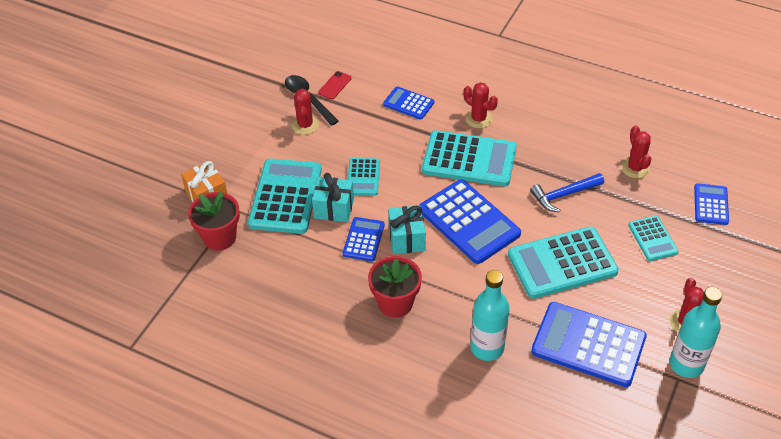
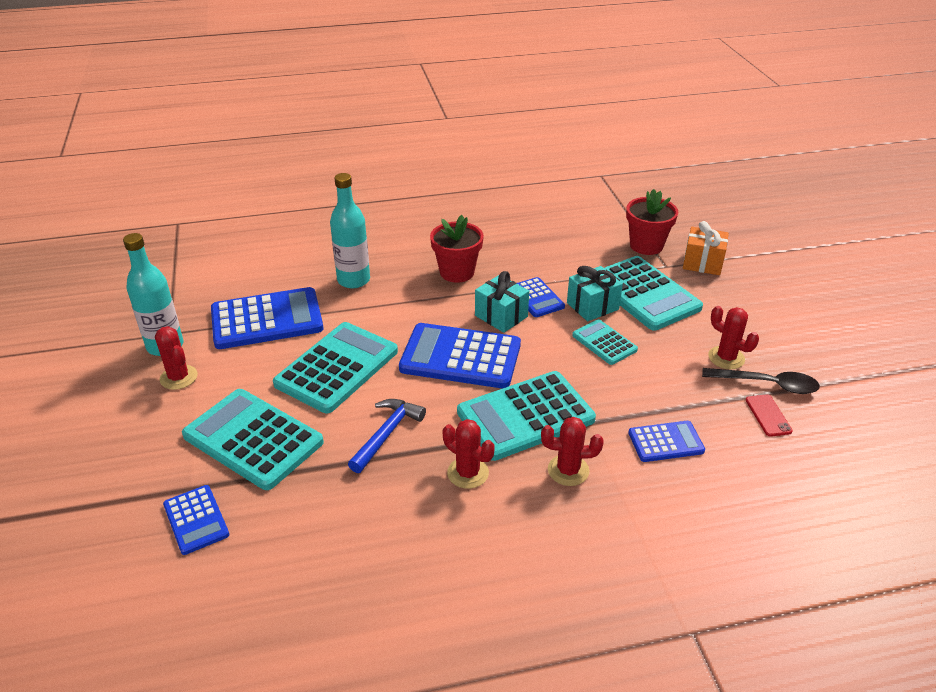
camera: 140 degrees right, 10 degrees down
red cactus [621,126,651,178] -> red cactus moved to [443,419,495,489]
turquoise calculator [628,216,678,261] -> turquoise calculator [182,389,324,490], size x1.87

